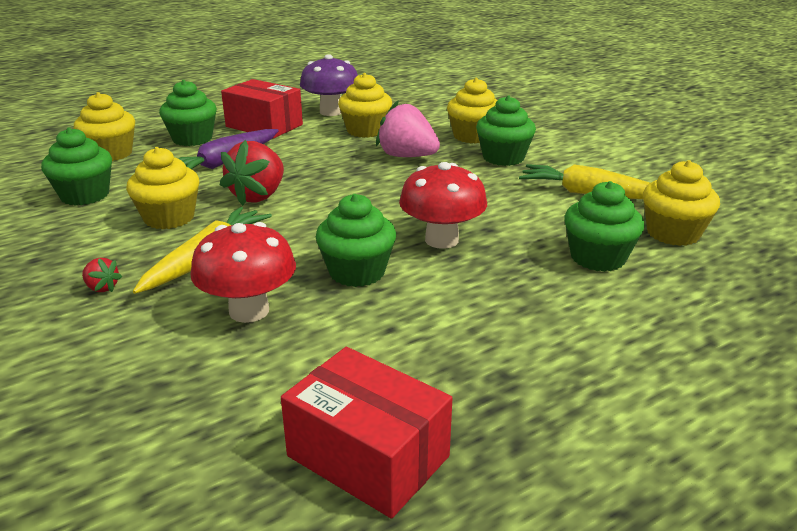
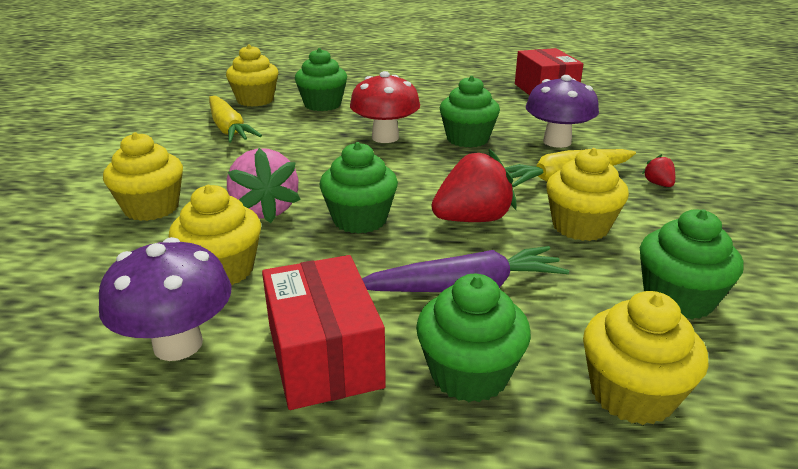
camera: 140 degrees left, 0 degrees up
red mushroom [190,222,296,323] -> purple mushroom [526,75,599,148]
green cupcake [476,95,536,166] -> green cupcake moved to [320,142,398,234]

